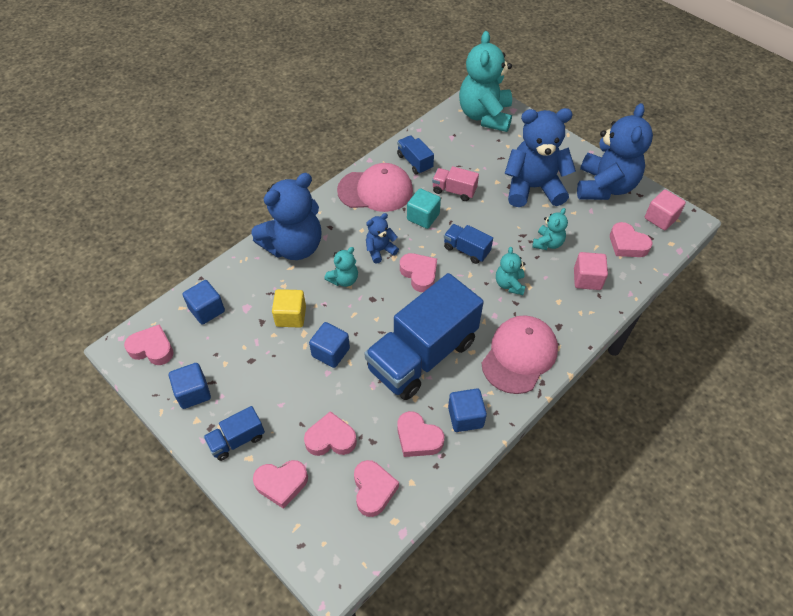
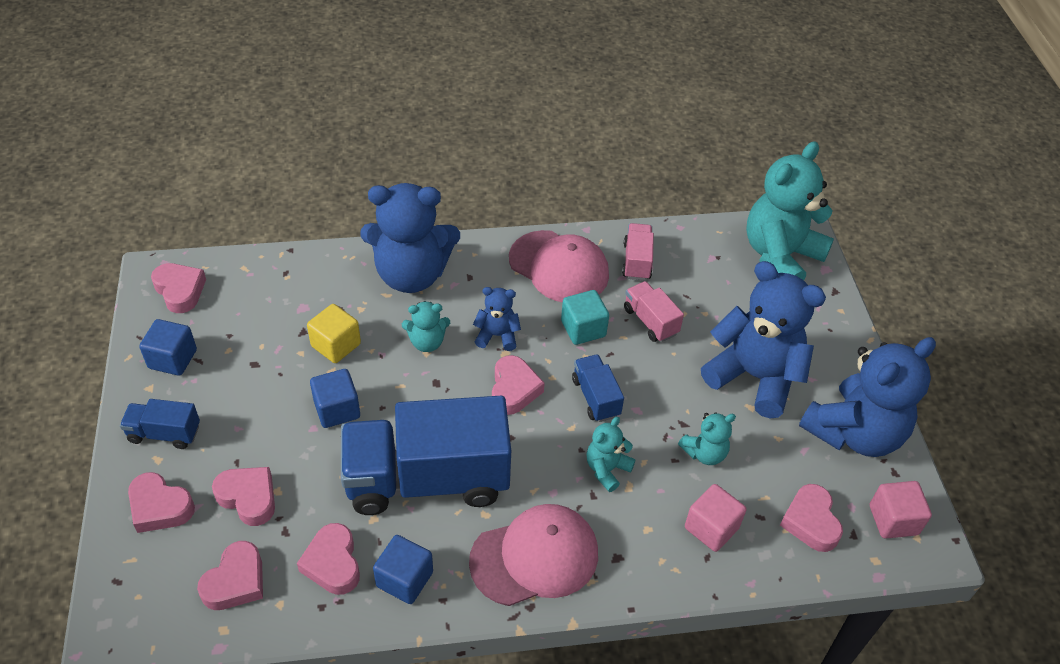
camera: 35 degrees right, 5 degrees down
blue cube [183,280,225,325] -> none
blue truck [397,135,434,175] -> pink truck [622,223,654,280]

